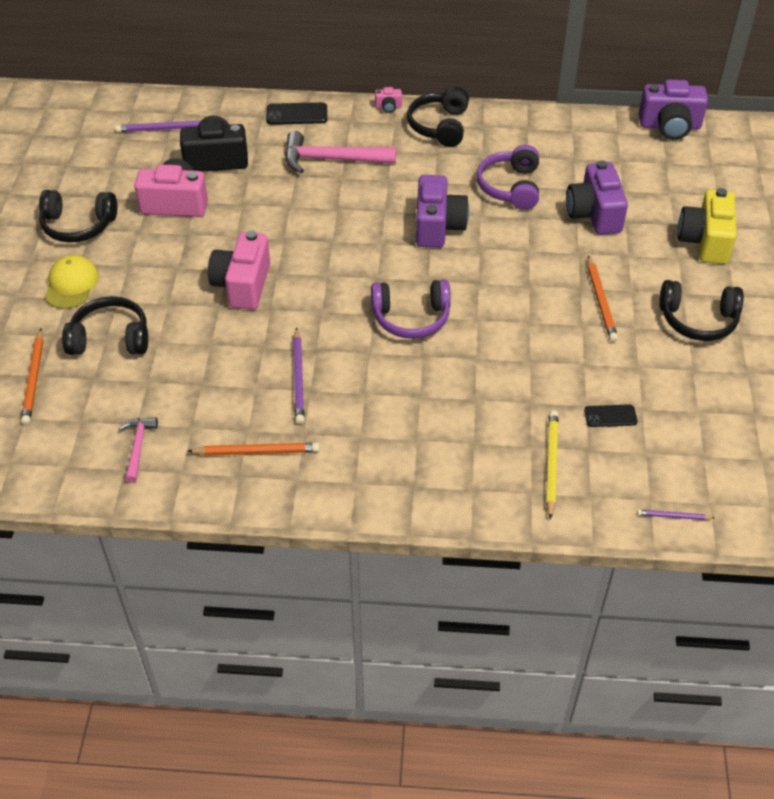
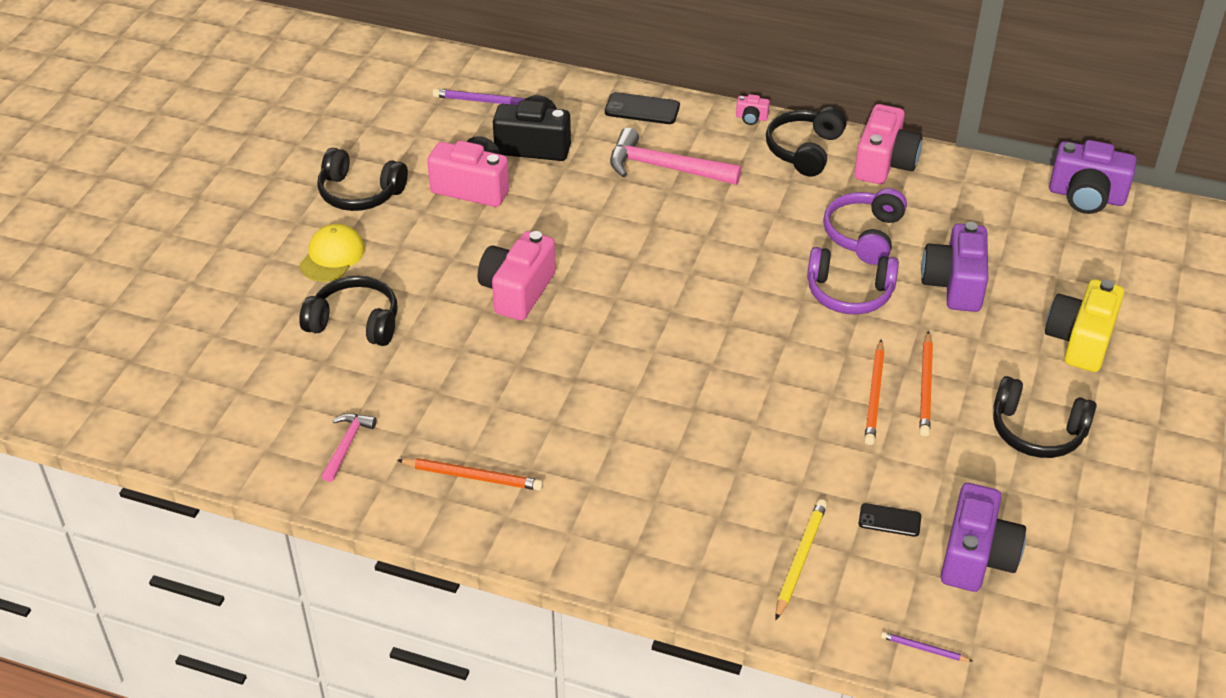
camera: 15 degrees right, 5 degrees down
orange pencil [21,329,43,425] -> orange pencil moved to [864,340,885,445]
purple pencil [293,328,305,424] -> none
purple headphones [371,280,451,339] -> purple headphones moved to [807,247,899,315]
purple camera [416,175,469,248] -> purple camera moved to [941,483,1026,592]
none -> pink camera [854,104,923,184]

